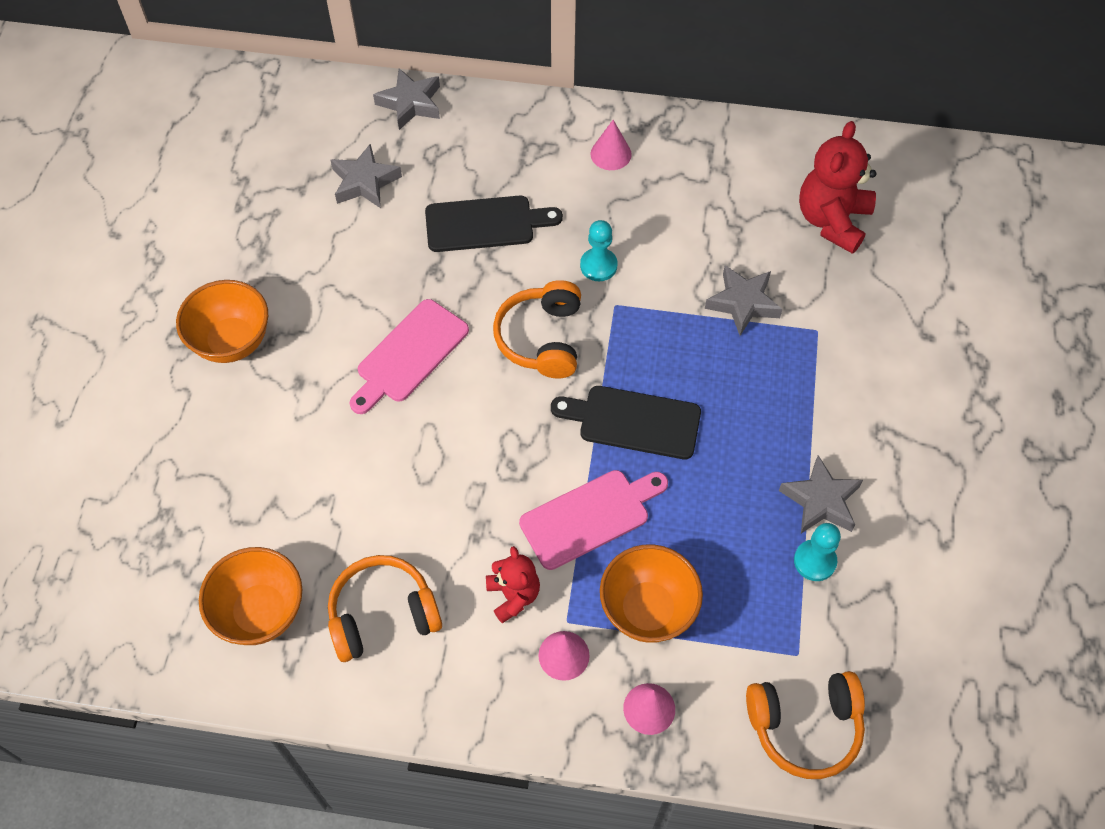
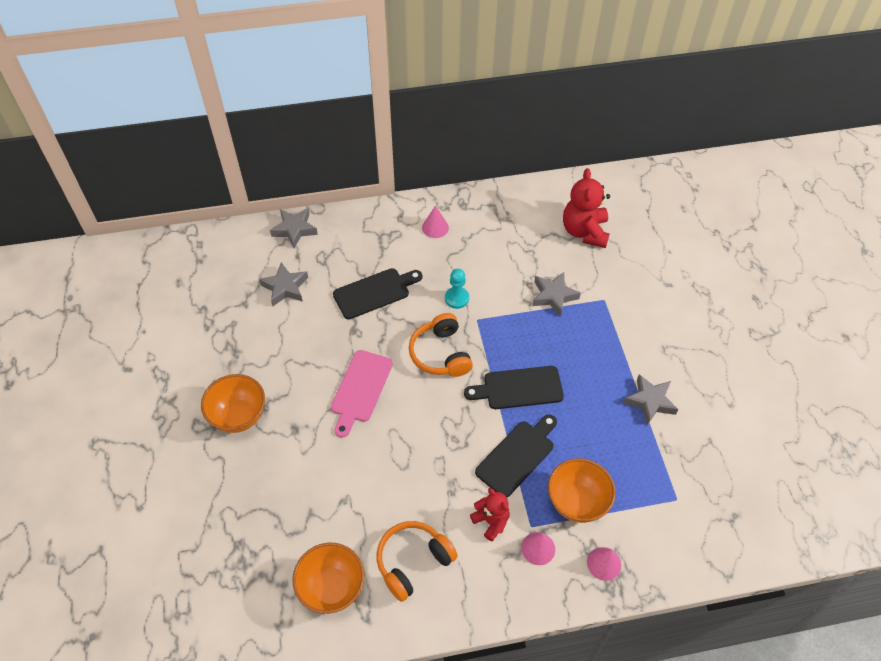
camera: 20 degrees left, 5 degrees down
pink cutting board [519,470,668,570] -> black cutting board [475,414,557,497]
orange headphones [746,671,865,779] -> none
turquoise pawn [794,523,841,581] -> none

